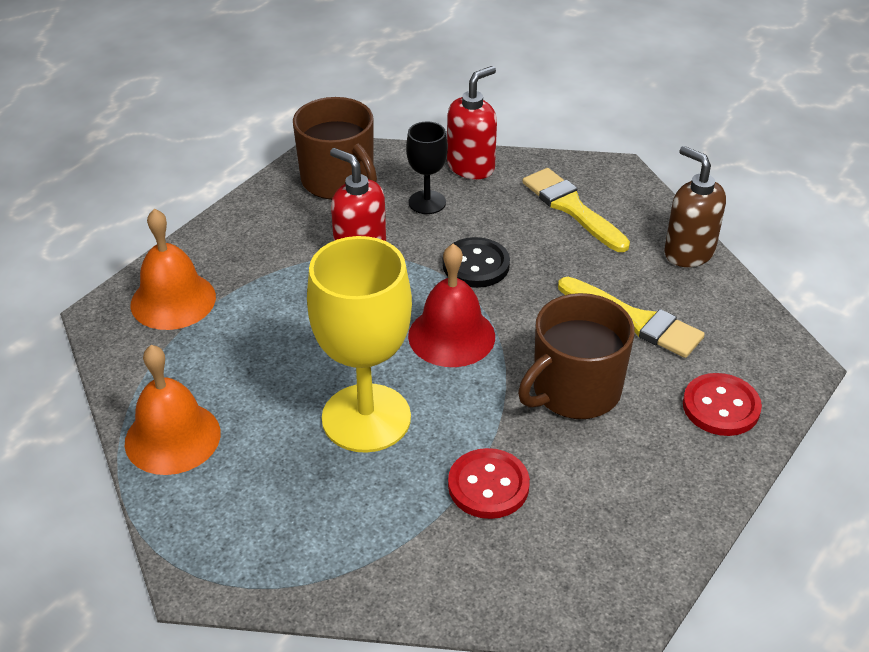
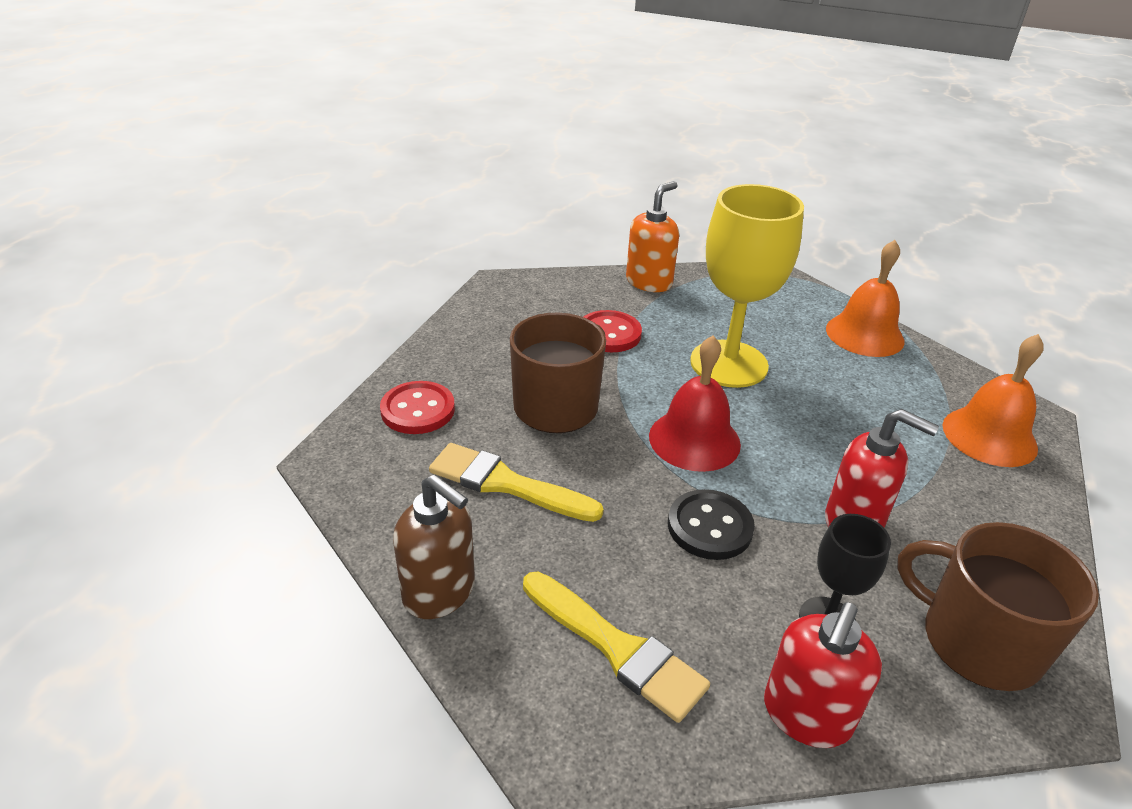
camera: 165 degrees right, 5 degrees down
none -> orange soap dispenser [626,181,679,292]

